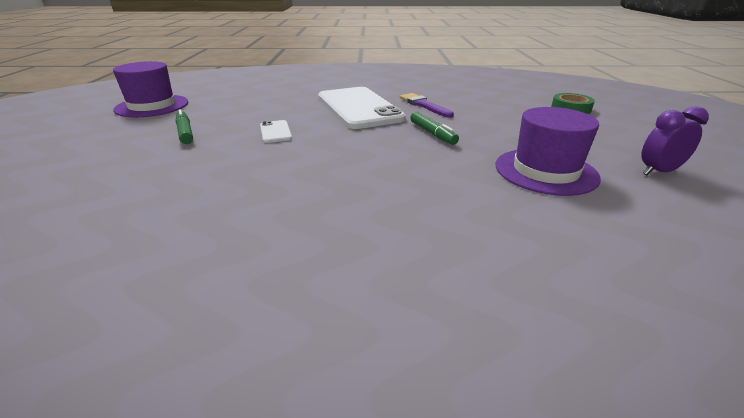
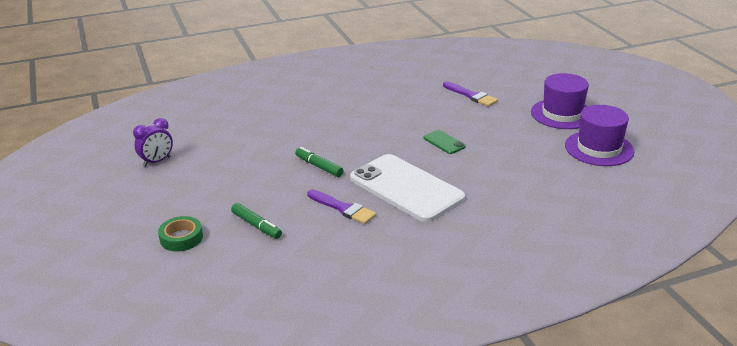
camera: 160 degrees right, 0 degrees up
green marker [176,109,193,144] -> green marker moved to [231,203,282,239]
white phone [260,120,292,143] -> green phone [423,130,466,154]
purple hat [495,107,601,196] -> purple hat moved to [531,73,589,129]
none -> purple brush [443,81,498,107]

